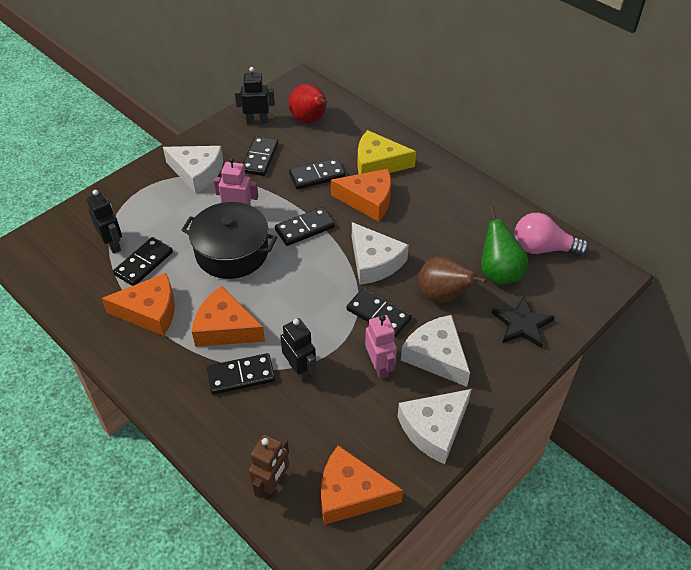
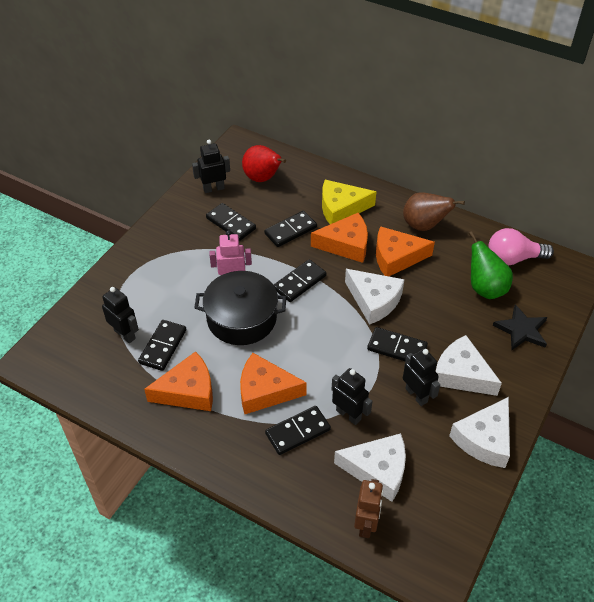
camera: 15 degrees left, 0 degrees up
white cheese [163,146,224,194] -> white cheese moved to [334,433,406,502]
black domino [243,136,278,176] -> black domino turned 45 degrees counterclockwise [206,203,256,241]
orange cheese [321,445,403,525] -> orange cheese moved to [376,226,435,276]
pink robot [365,315,397,379] -> black robot [403,348,440,406]
brown pear [418,256,487,303] -> brown pear moved to [403,192,465,231]

